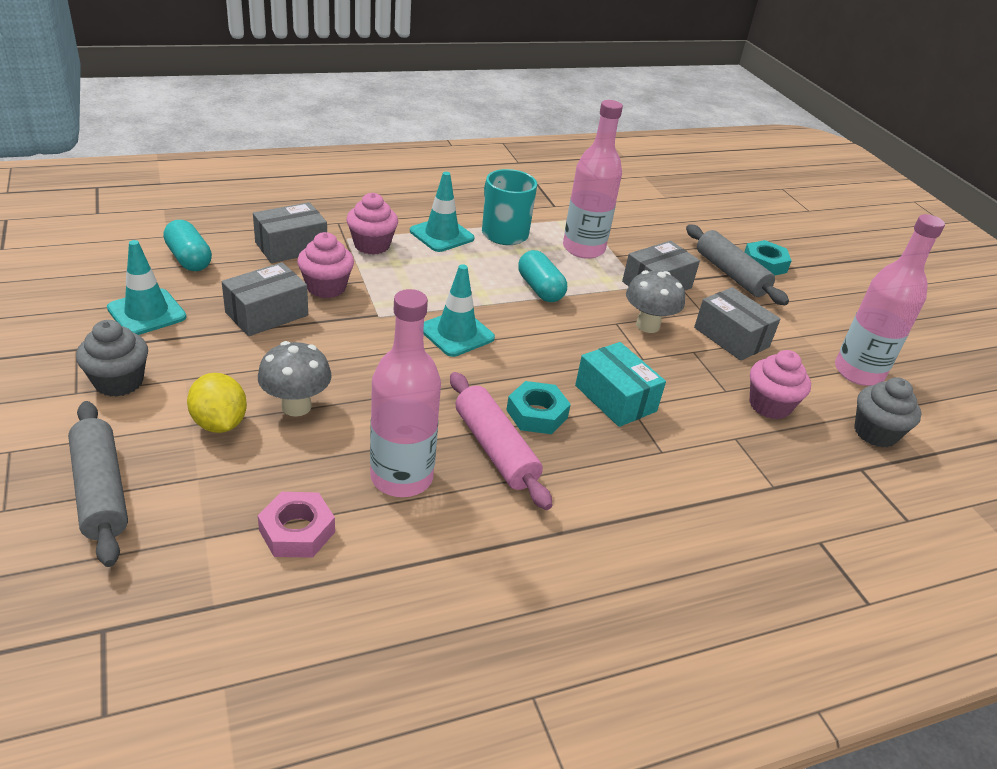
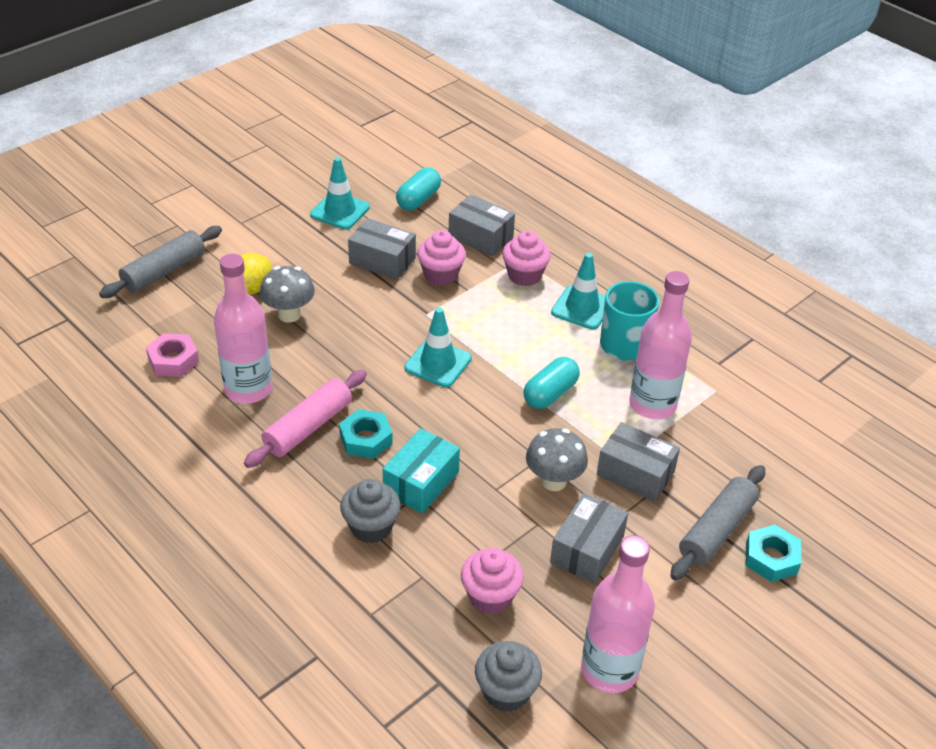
camera: 70 degrees right, 5 degrees up
grey cupcake [76,320,148,397] -> grey cupcake moved to [340,479,401,543]

